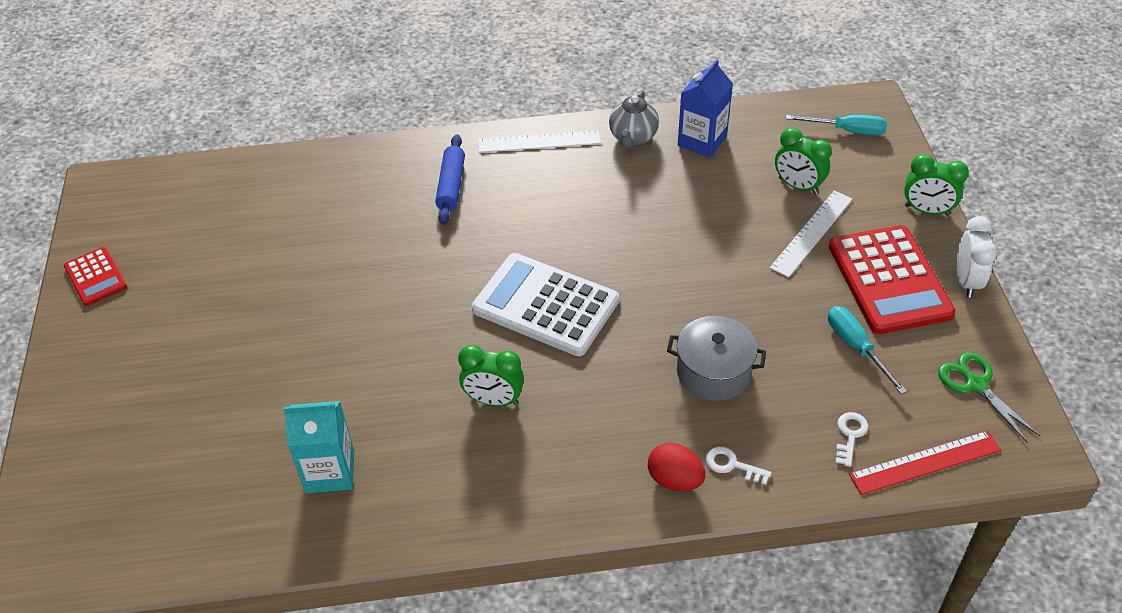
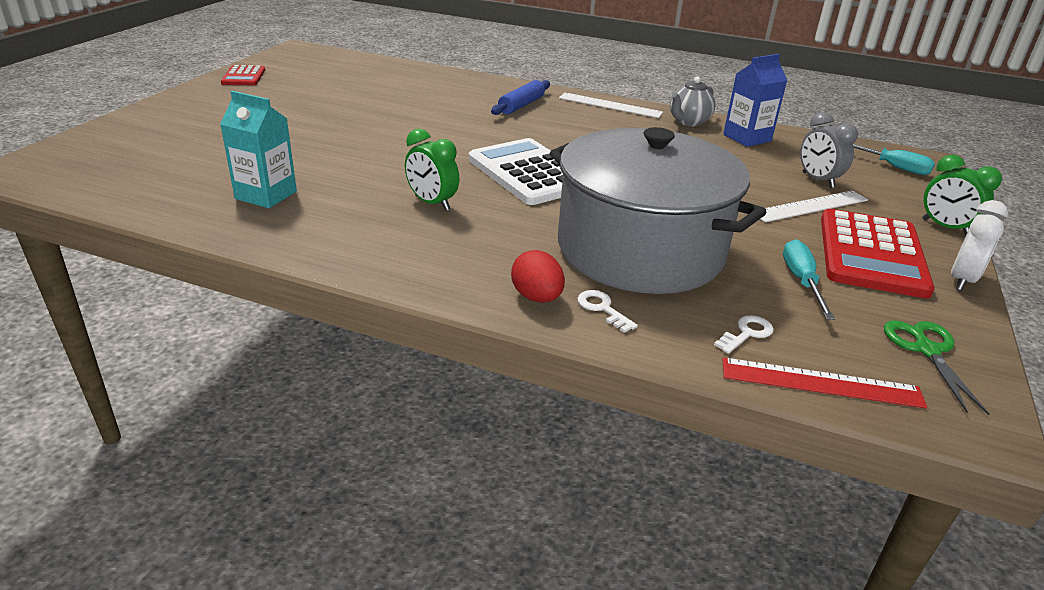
camera: 25 degrees right, 15 degrees down
grey pot [667,316,766,401] -> grey pot [550,127,767,294], size x2.16
green clock [775,128,832,195] -> grey clock [800,112,858,188]

